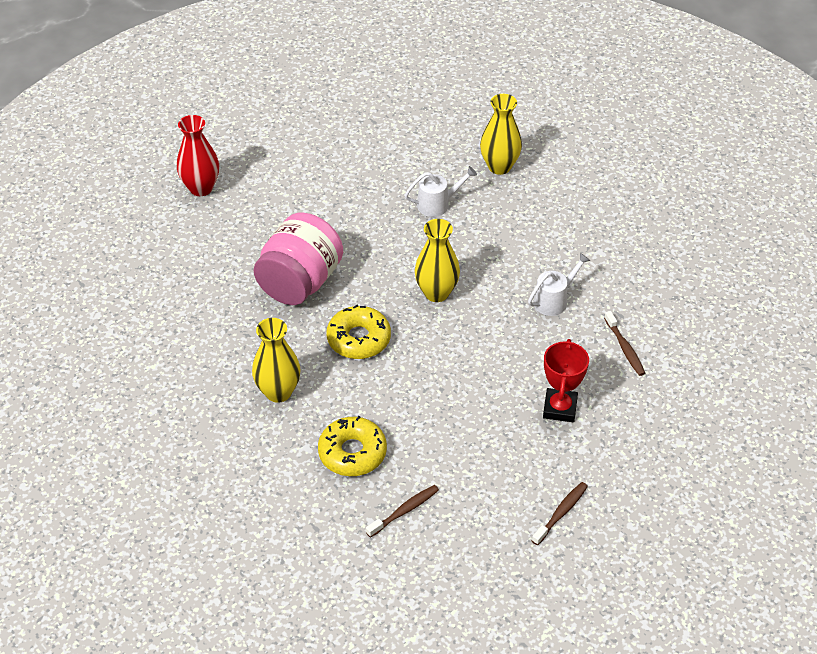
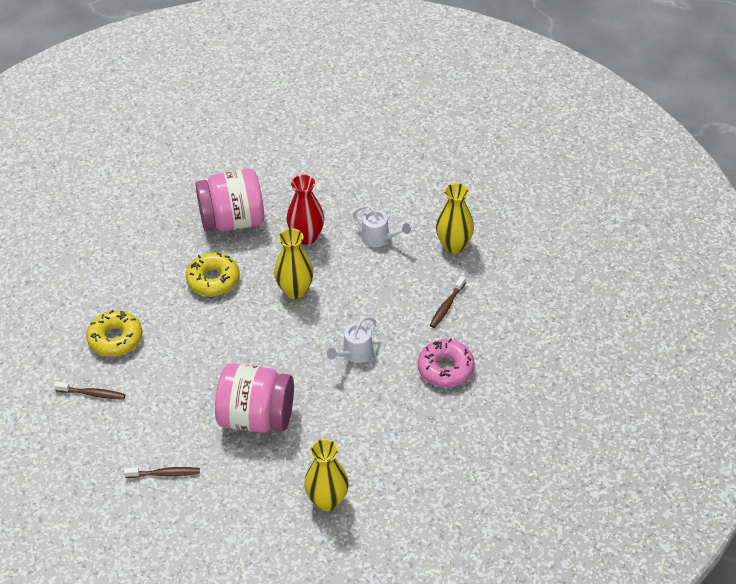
camera: 50 degrees right, 0 degrees up
red vase [177,115,219,196] -> red vase moved to [287,175,324,245]
yellow vase [252,318,301,403] -> yellow vase moved to [304,439,349,511]
white watering can [528,253,591,316] -> white watering can turned 120 degrees clockwise [327,317,376,363]
red trophy [543,339,589,422] -> pink jar [215,363,294,433]
brown toothbrush [604,311,645,376] -> brown toothbrush moved to [430,276,466,328]
none -> pink donut [418,338,475,388]

